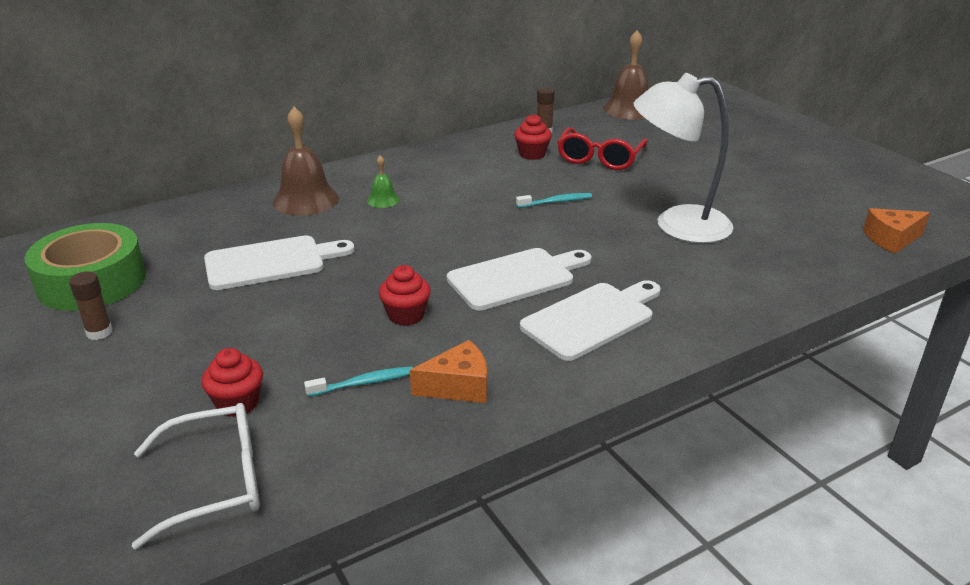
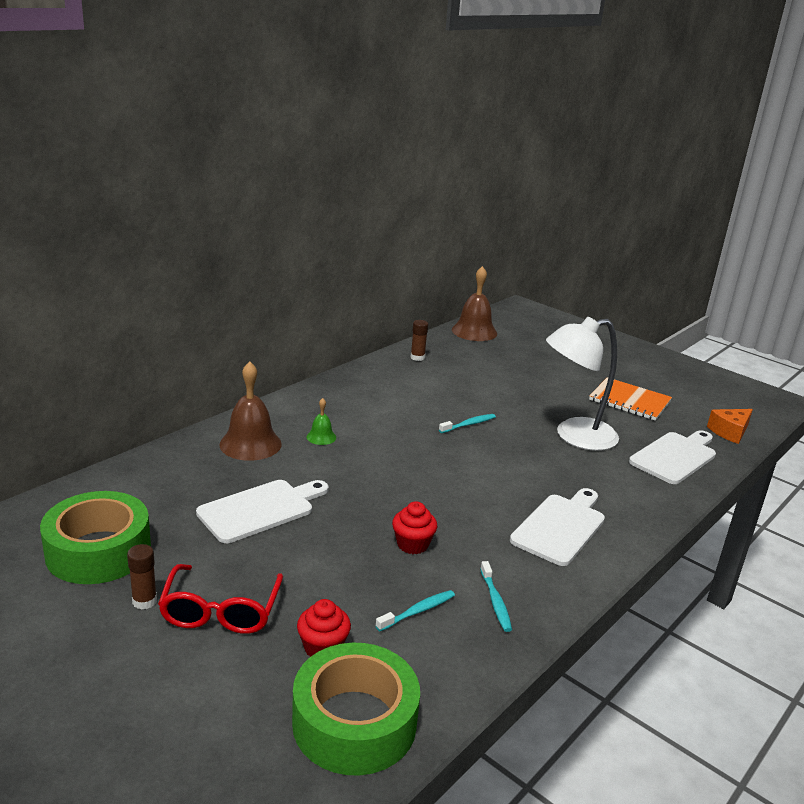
camera: 20 degrees left, 5 degrees down
white glasses [132,403,260,549] -> green tape [292,643,420,776]
orange cheese [410,340,487,403] -> turquoise toothbrush [480,561,512,632]
white cutting board [447,248,591,311] -> white cutting board moved to [629,430,716,484]
red cupcake [514,114,552,160] -> none
red glasses [557,127,648,170] -> red glasses moved to [158,564,283,634]
none -> orange notebook [589,377,672,421]

